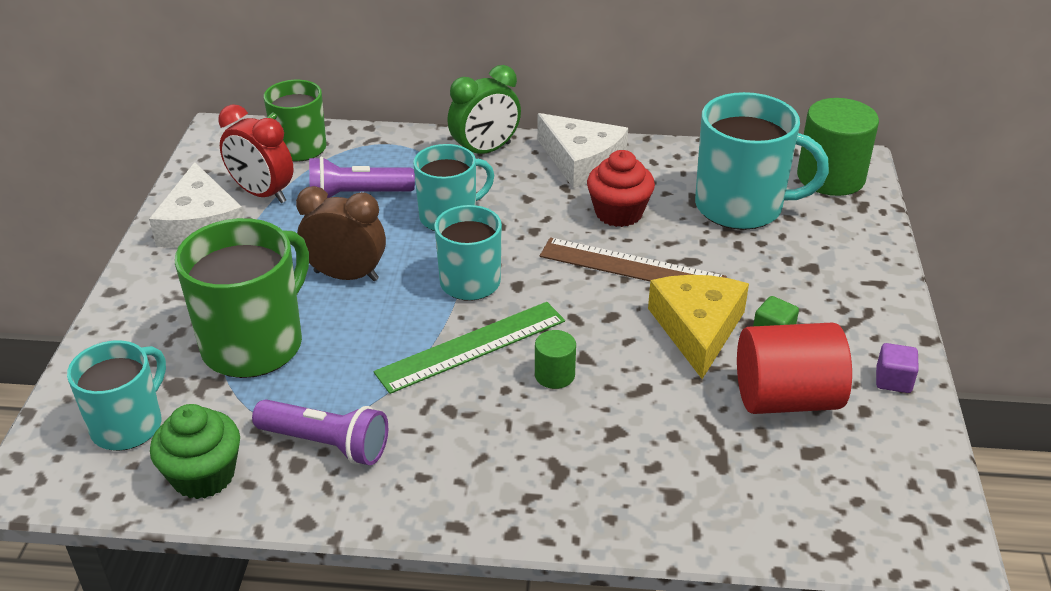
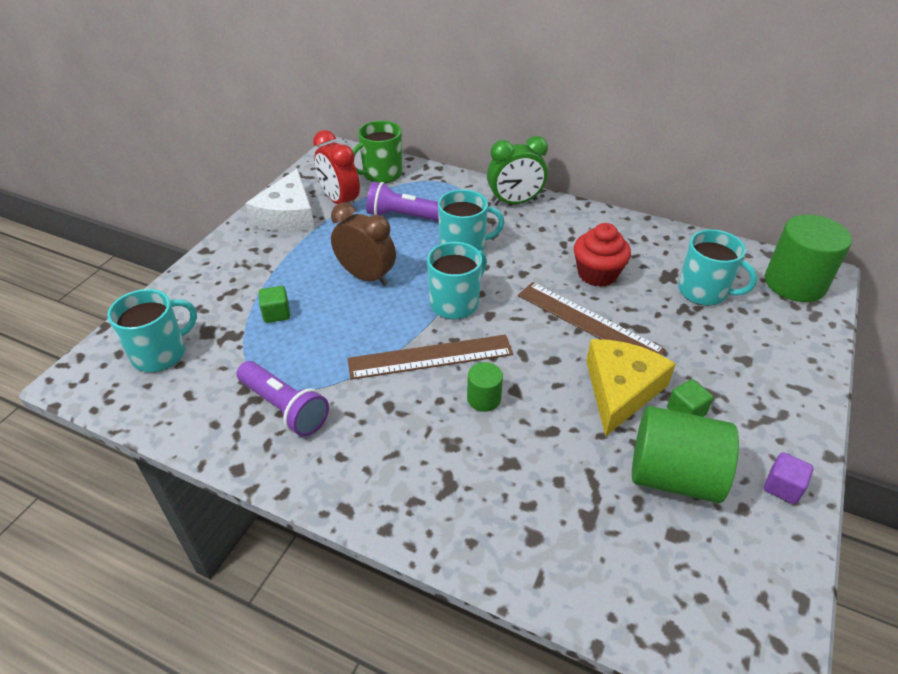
camera: 20 degrees right, 5 degrees up
green cupcake [150,404,240,499] -> none
green mug [175,218,309,378] -> green cube [259,286,290,323]
green ruler [374,302,565,394] -> brown ruler [347,335,513,380]
white cheese [537,113,628,188] -> none
turquoise mug [695,92,829,230] -> turquoise mug [678,229,757,306], size x0.65
red cylinder [737,323,852,414] -> green cylinder [632,406,739,503]

